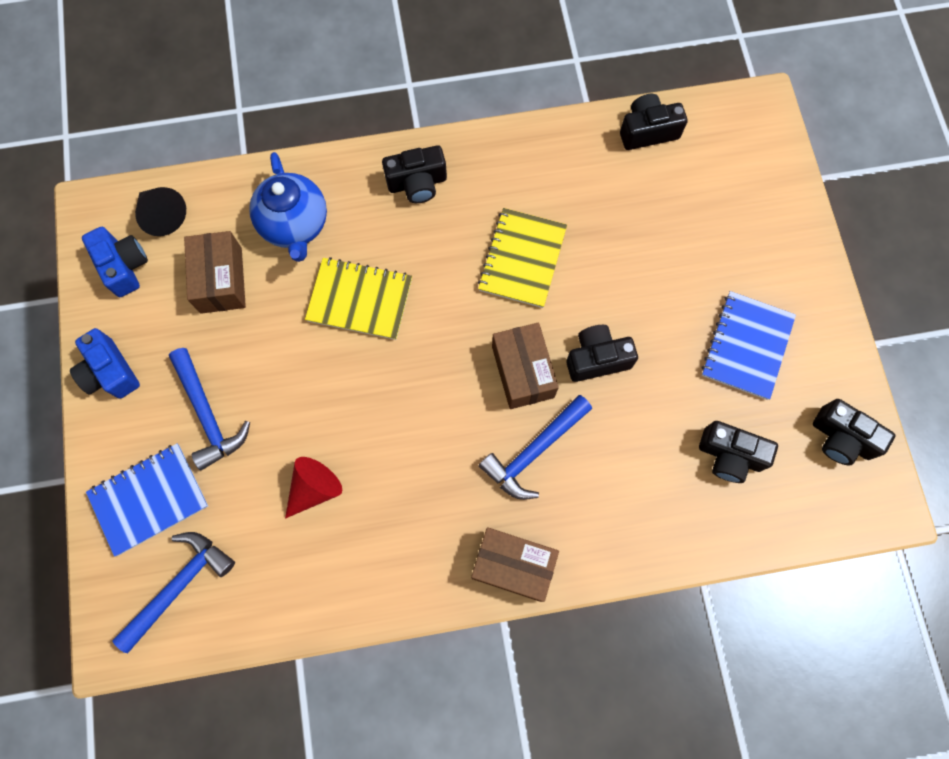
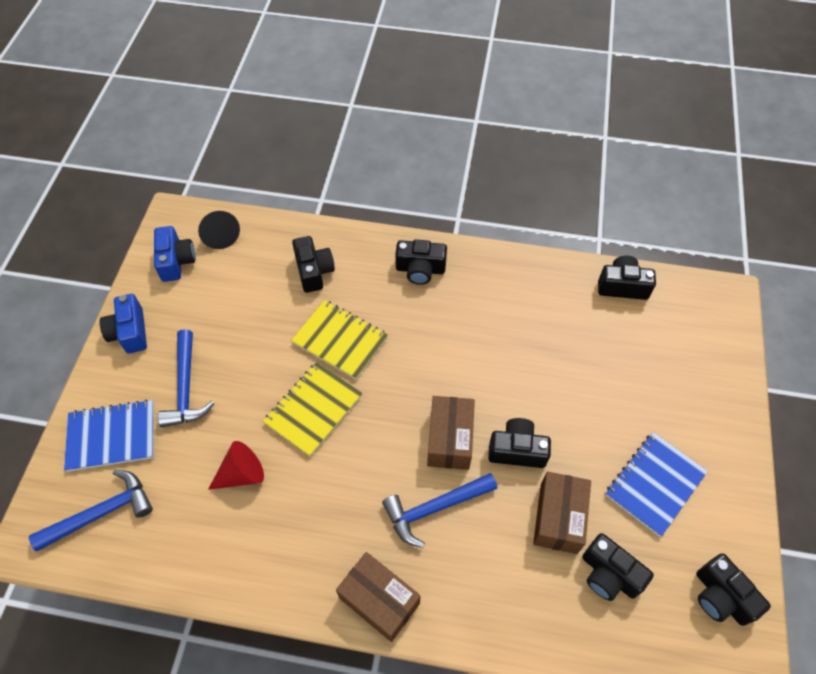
camera: 20 degrees right, 15 degrees down
brown box [184,231,246,314] -> brown box moved to [533,472,591,554]
blue teapot [249,152,327,262] -> black camera [292,236,335,293]
yellow notebook [478,208,567,308] -> yellow notebook moved to [263,362,363,457]

